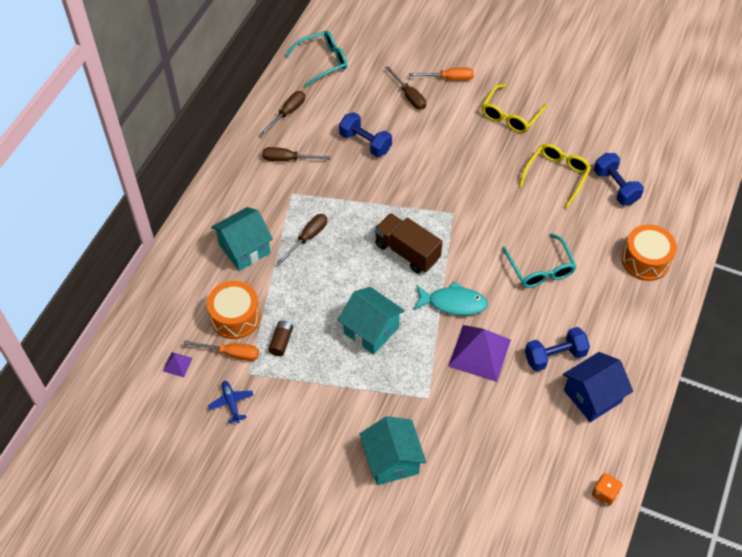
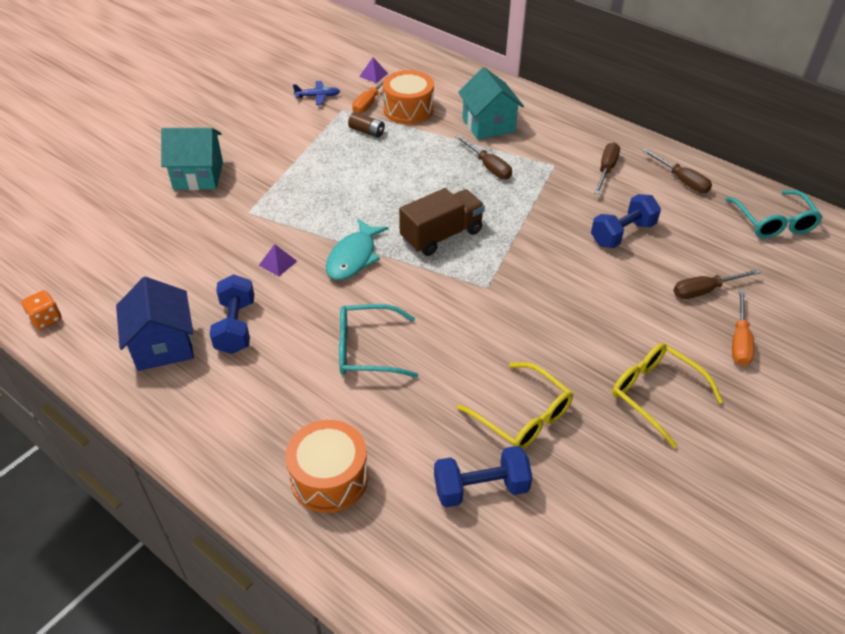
camera: 105 degrees right, 10 degrees down
turquoise house [338,287,405,355] -> none
purple pyramid [448,325,511,382] -> purple pyramid [259,244,297,276], size x0.45

